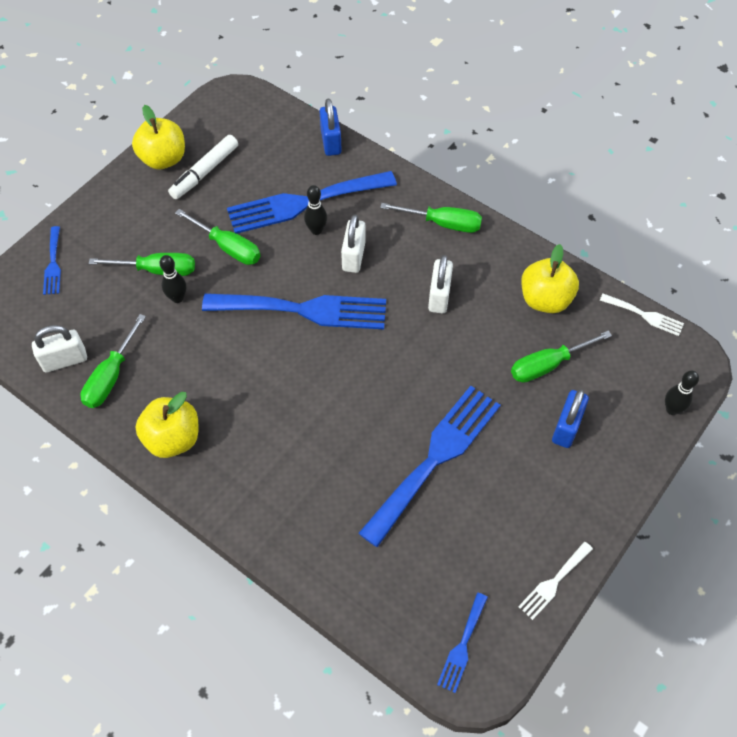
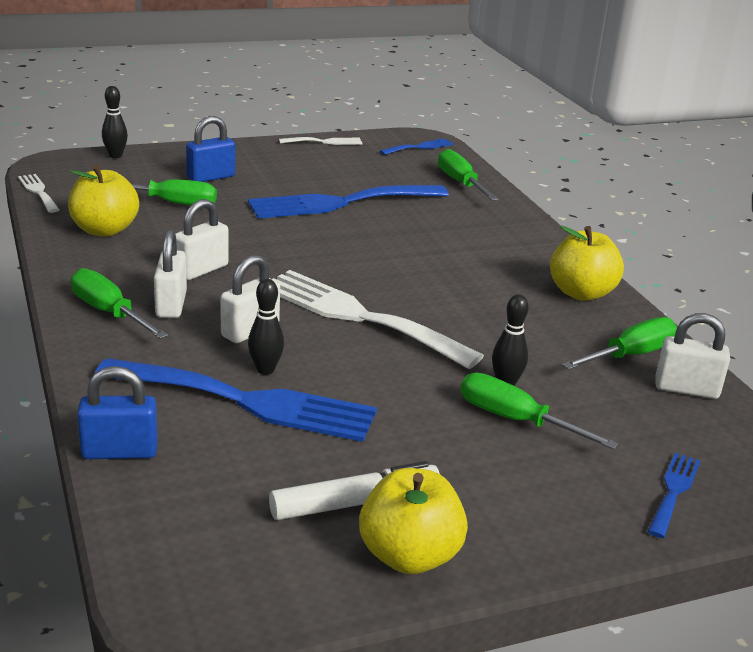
camera: 150 degrees left, 30 degrees down
green screwdriver [175,209,261,265] -> green screwdriver moved to [438,149,499,201]
blue fork [202,293,386,329] -> white fork [273,270,484,369]
blue padlock [320,99,342,156] -> blue padlock turned 60 degrees clockwise [77,366,158,459]
none -> white padlock [154,229,187,318]

